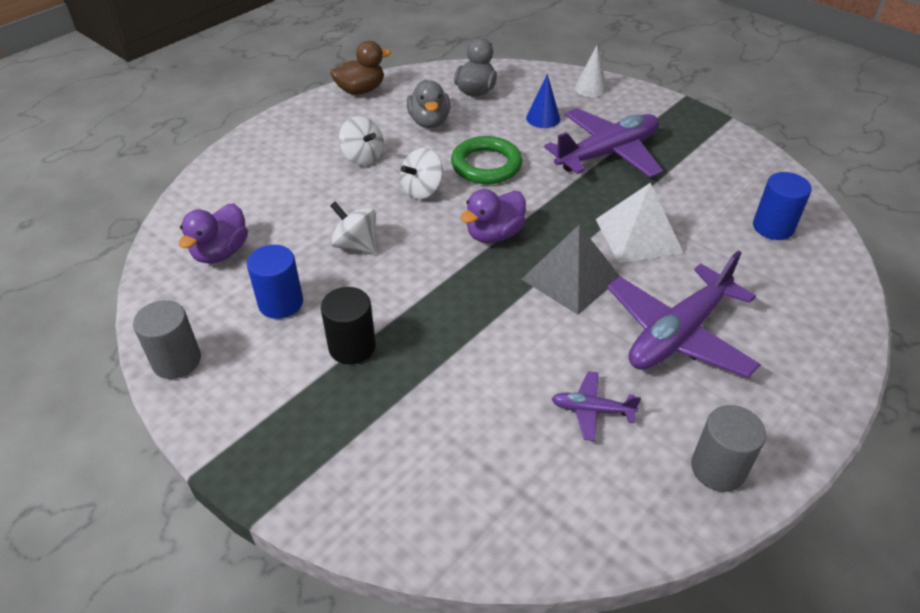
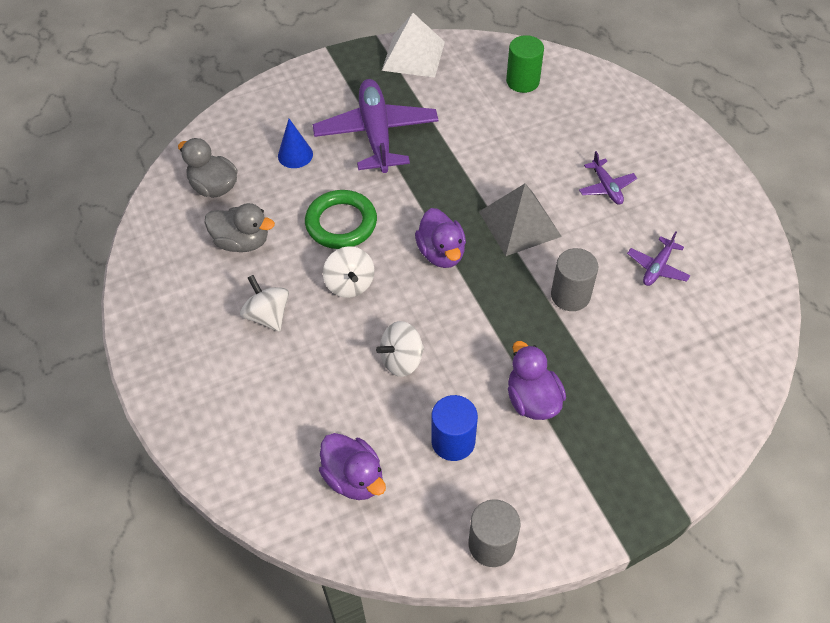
camera: 65 degrees left, 10 degrees up
black cylinder [321,287,376,365] -> purple duck [508,341,566,420]
brown duck [330,41,391,95] -> none
white spinning top [339,116,384,166] -> white spinning top turned 105 degrees counterclockwise [240,275,289,332]
white cone [575,46,607,97] -> none
white pyramid [596,182,683,263] -> white pyramid moved to [382,13,445,78]
purple plane [607,251,761,378] -> purple plane [579,151,637,205], size x0.47
grey cylinder [691,405,766,492] -> grey cylinder moved to [551,248,598,311]
blue cylinder [753,172,812,240] -> green cylinder [506,35,544,93]

